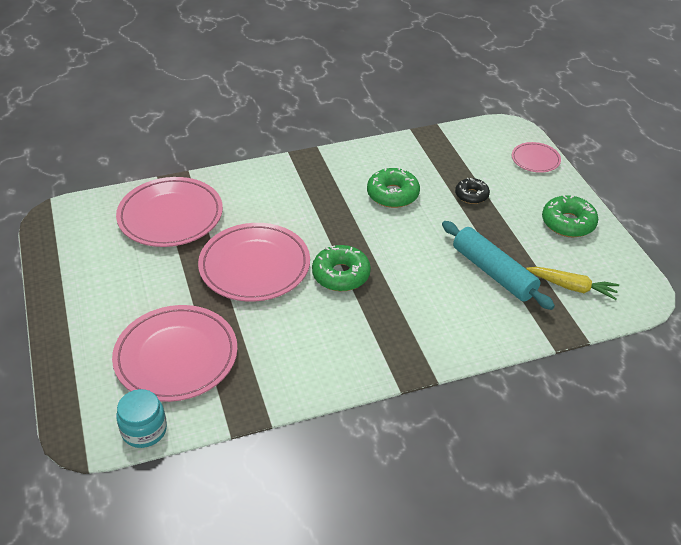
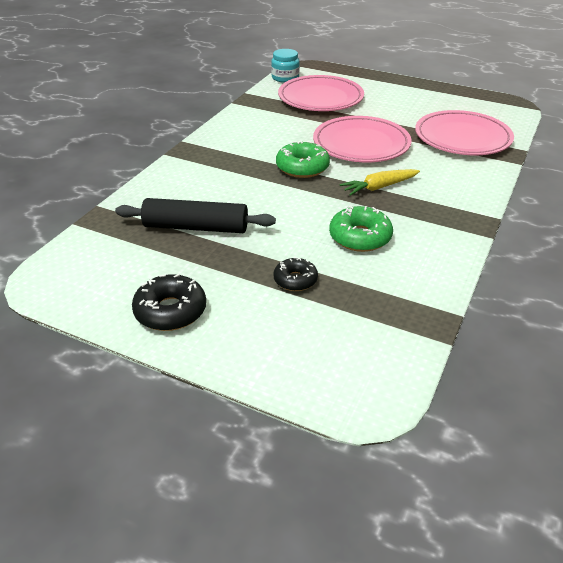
camera: 135 degrees right, 5 degrees down
turquoise rolling pin [442,221,555,310] -> black rolling pin [115,198,276,233]
pink plate [512,142,561,173] -> none
yellow carrot [526,267,619,300] -> yellow carrot moved to [340,169,420,196]
green donut [542,195,598,237] -> black donut [132,274,206,331]

